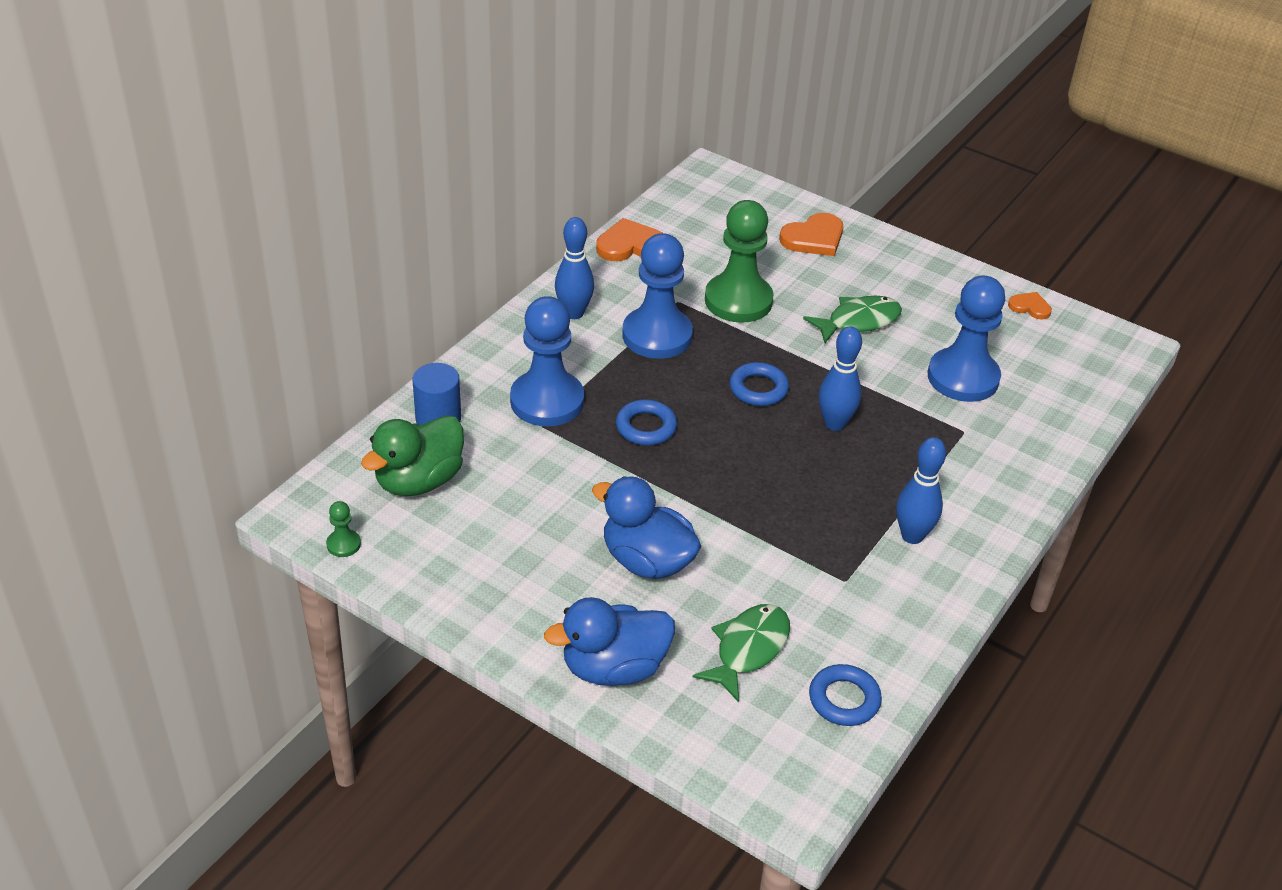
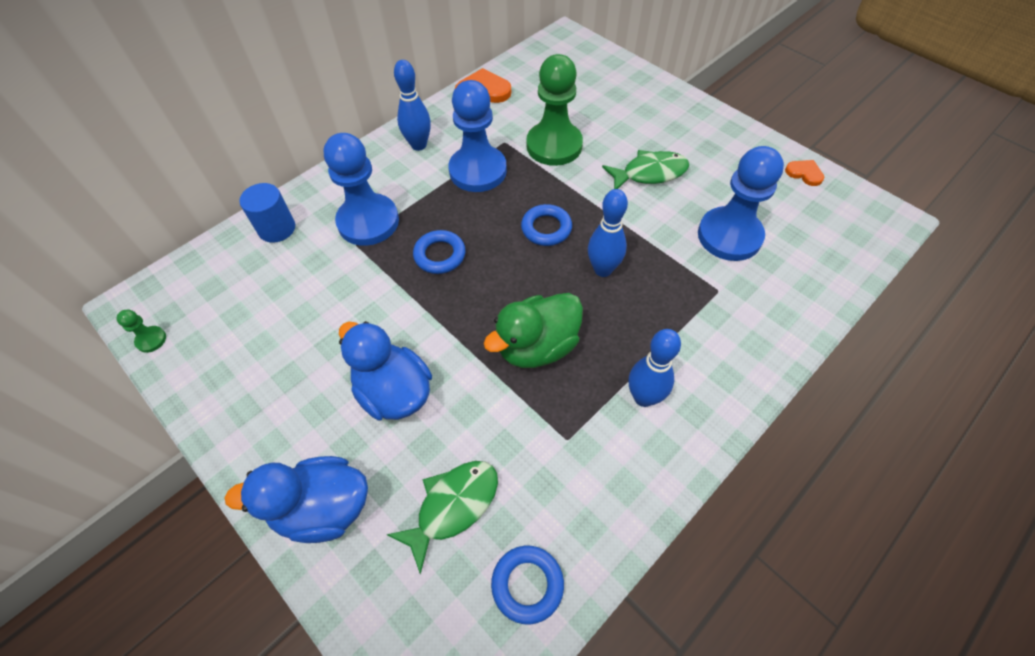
camera: 15 degrees right, 15 degrees up
green duck [361,415,464,496] -> green duck moved to [484,293,583,368]
orange heart [779,213,843,256] -> none

